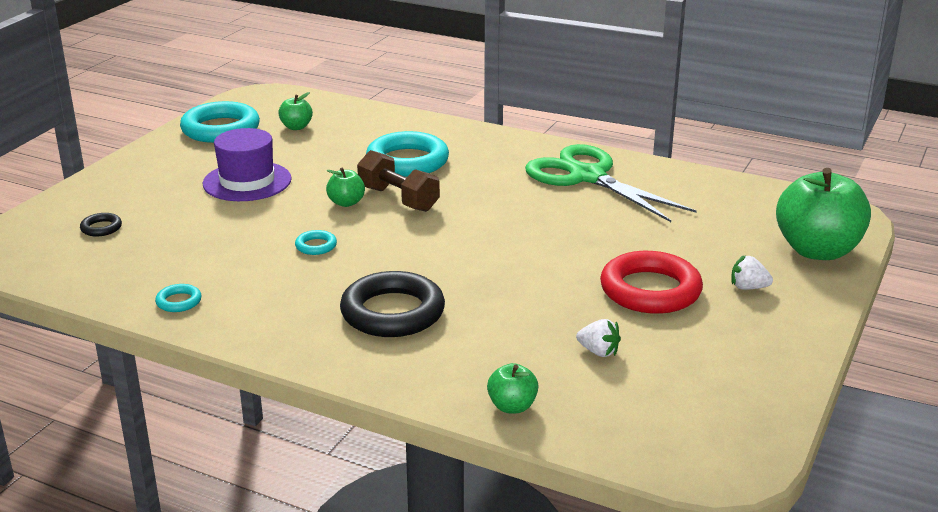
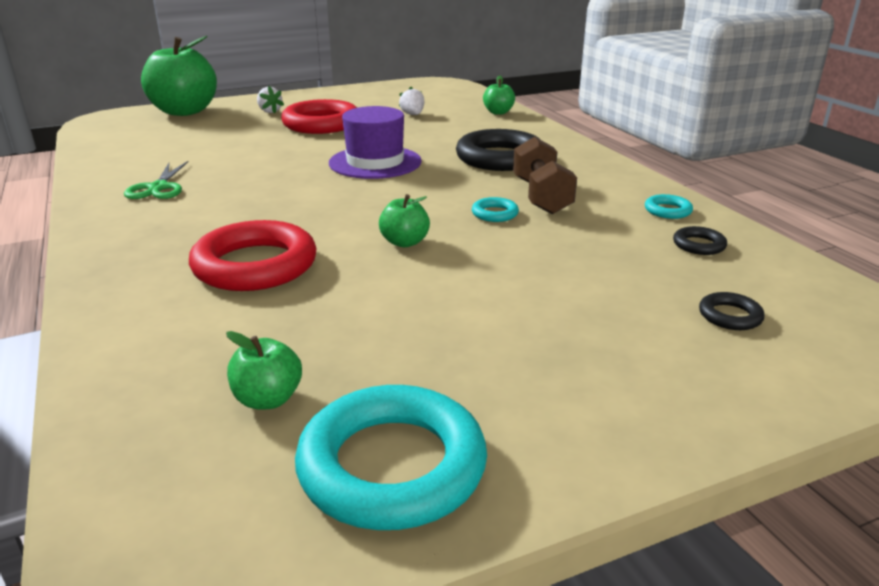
camera: 140 degrees left, 0 degrees up
purple hat [203,128,292,201] -> purple hat moved to [329,106,422,179]
brown dumbbell [357,150,440,212] -> brown dumbbell moved to [513,137,577,214]
turquoise ring [366,131,449,177] -> red ring [189,220,317,291]
green scissors [525,144,697,222] -> green scissors [124,161,189,199], size x0.49
none -> black ring [673,226,727,255]

